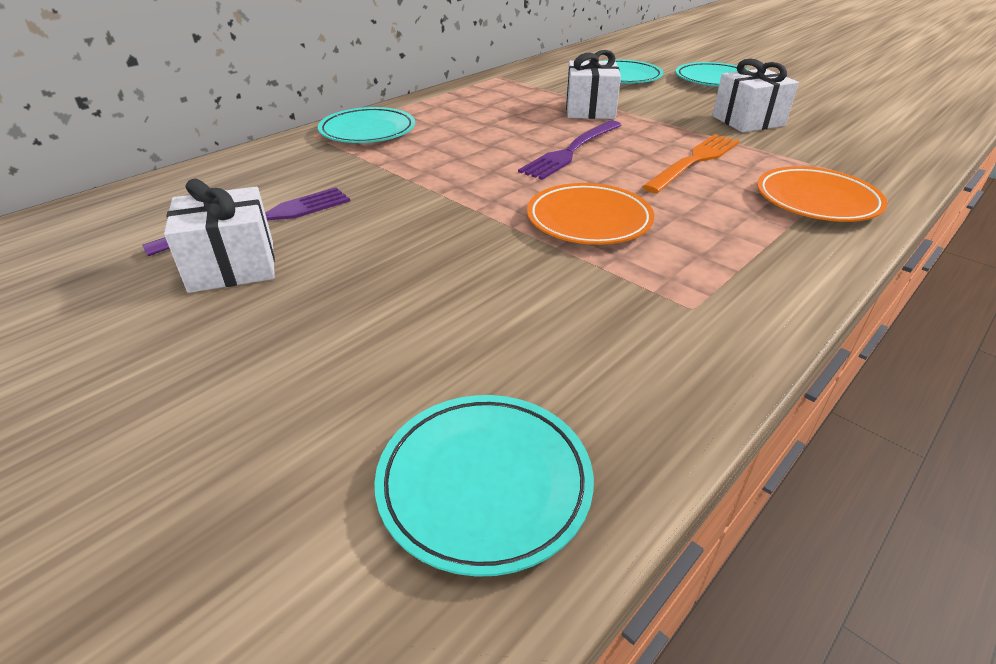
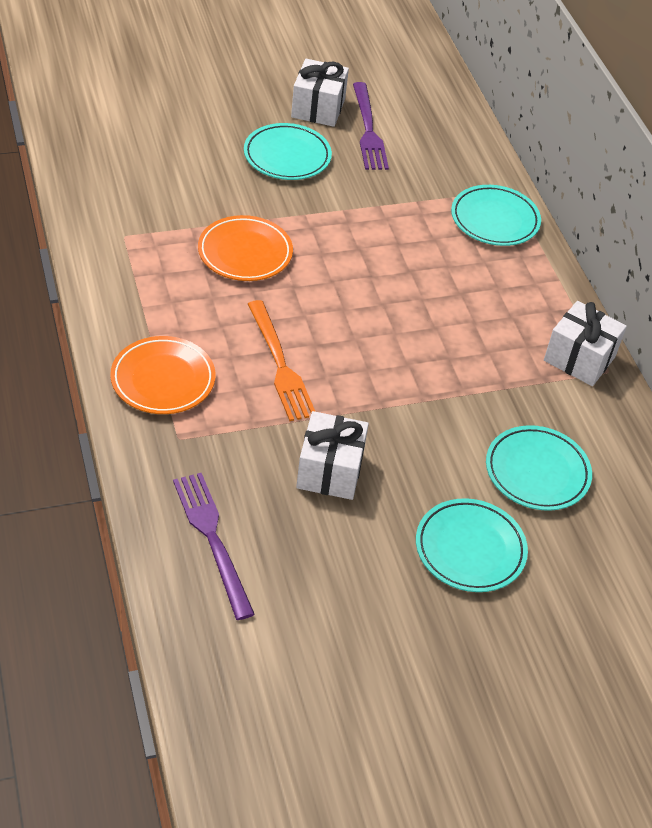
camera: 115 degrees right, 10 degrees up
turquoise plate [375,395,594,577] -> turquoise plate moved to [244,123,332,180]
purple fork [518,120,621,180] -> purple fork moved to [173,473,255,620]
white gift [566,50,621,119] -> white gift moved to [544,301,627,386]

